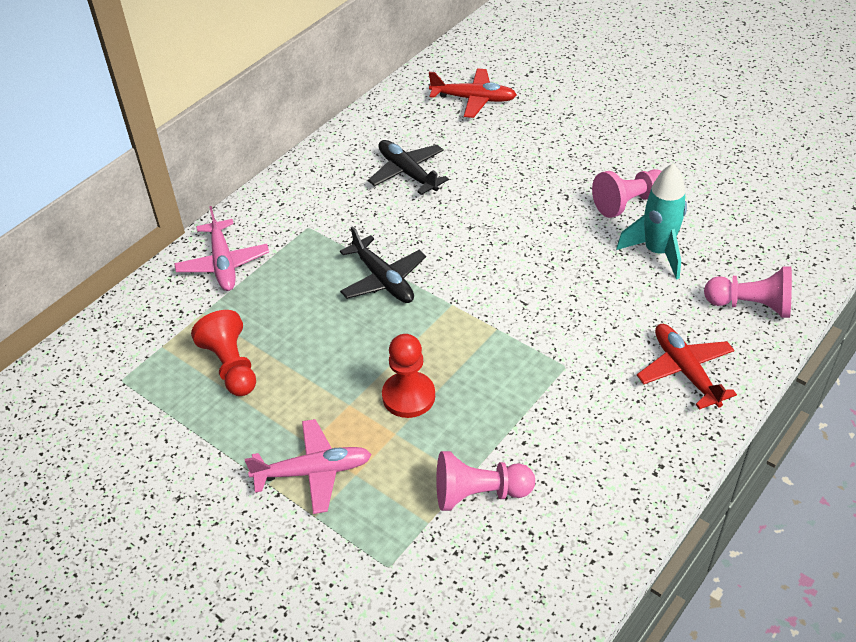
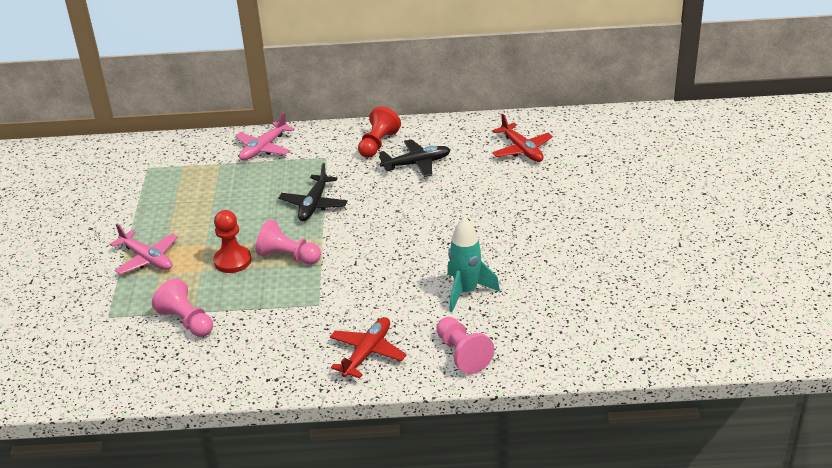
camera: 50 degrees right, 10 degrees down
red pawn [191,310,256,396] -> red pawn moved to [358,106,401,158]
black plane [368,140,449,195] -> black plane turned 60 degrees clockwise [379,139,450,177]
pink pawn [592,169,662,218] -> pink pawn moved to [256,219,321,265]

